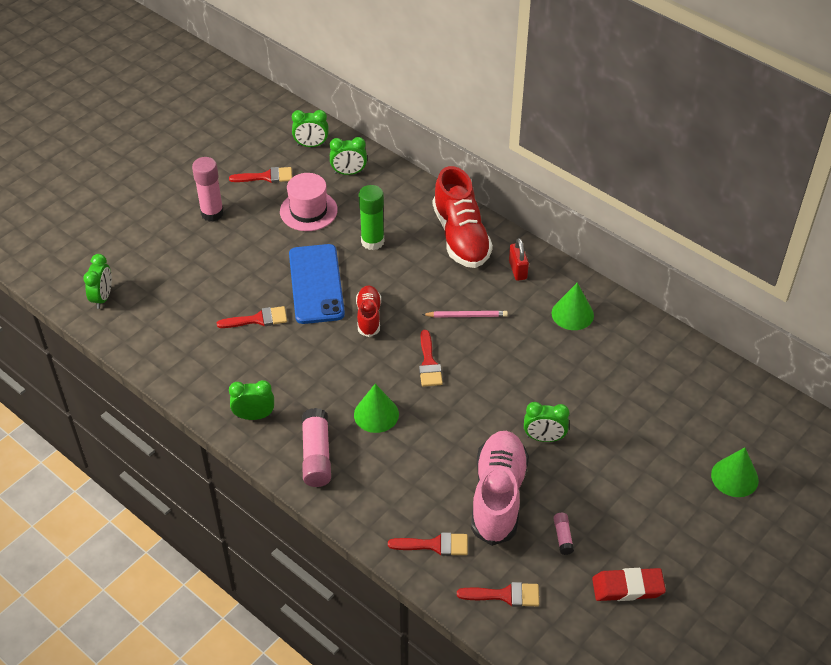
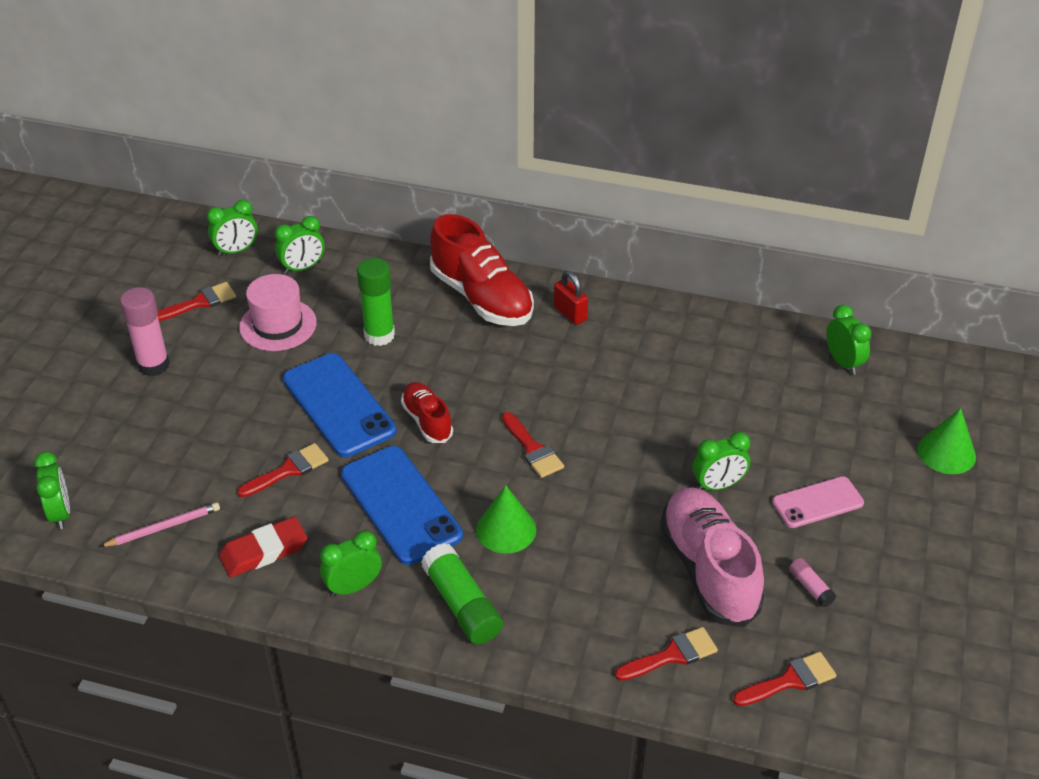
camera: 25 degrees left, 5 degrees down
pink glue stick [302,408,331,487] -> green glue stick [421,543,503,645]
pink pencil [422,311,508,318] -> pink pencil moved to [100,502,220,547]
green cone [552,283,594,330] -> none
red eraser [592,568,666,601] -> red eraser moved to [219,516,307,578]
none -> blue phone [341,446,463,565]
none -> pink phone [772,476,864,528]
none -> green clock [826,305,871,375]

